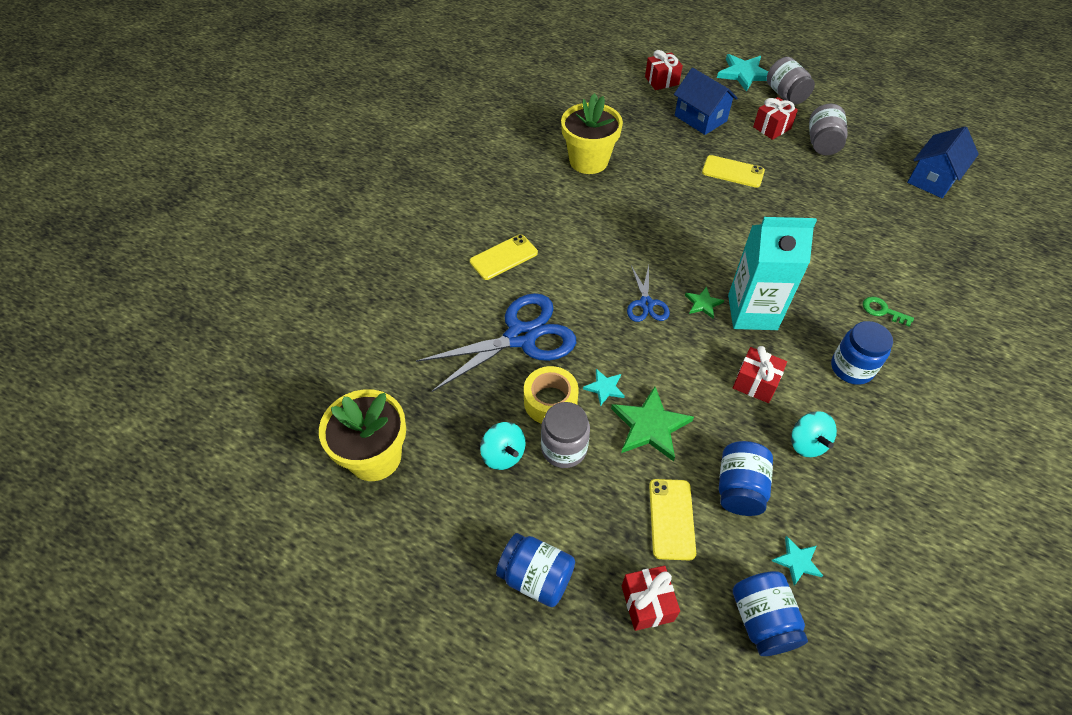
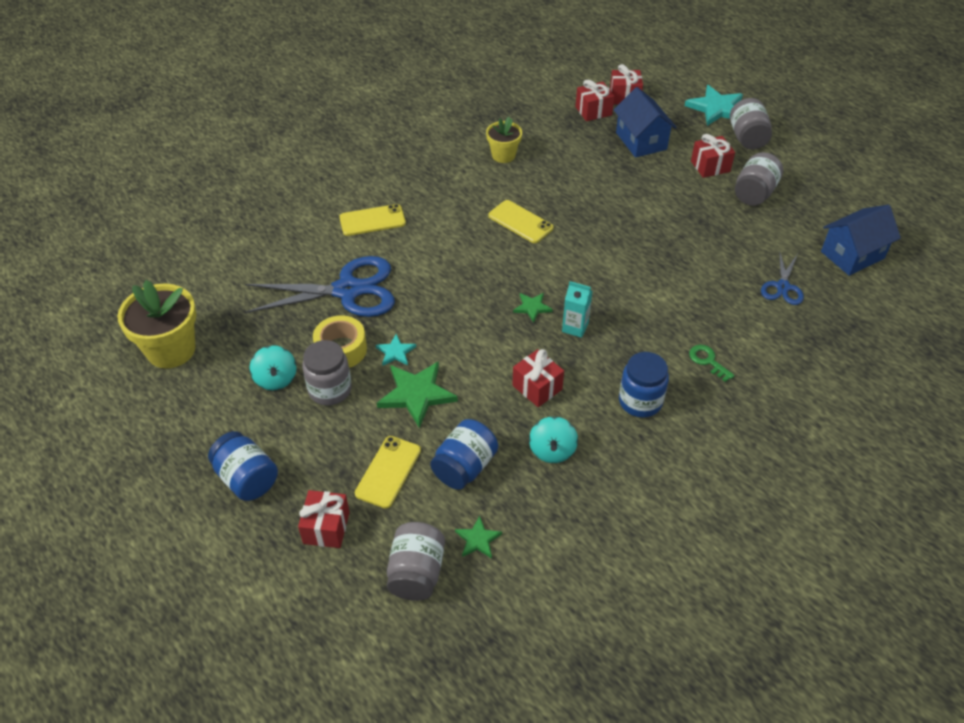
camera: 20 degrees right, 5 degrees down
yellow flower pot [561,93,623,174] -> yellow flower pot [486,117,522,163], size x0.59
blue scissors [627,265,670,322] -> blue scissors moved to [761,250,804,305]
yellow phone [702,155,765,188] -> yellow phone moved to [488,200,554,243]
turquoise carton [728,217,817,330] -> turquoise carton [562,281,593,338], size x0.47
blue jar [733,571,808,656] -> grey jar [387,522,445,601]
turquoise star [772,536,823,585] -> green star [455,516,502,558]
none -> red gift [575,80,614,121]

